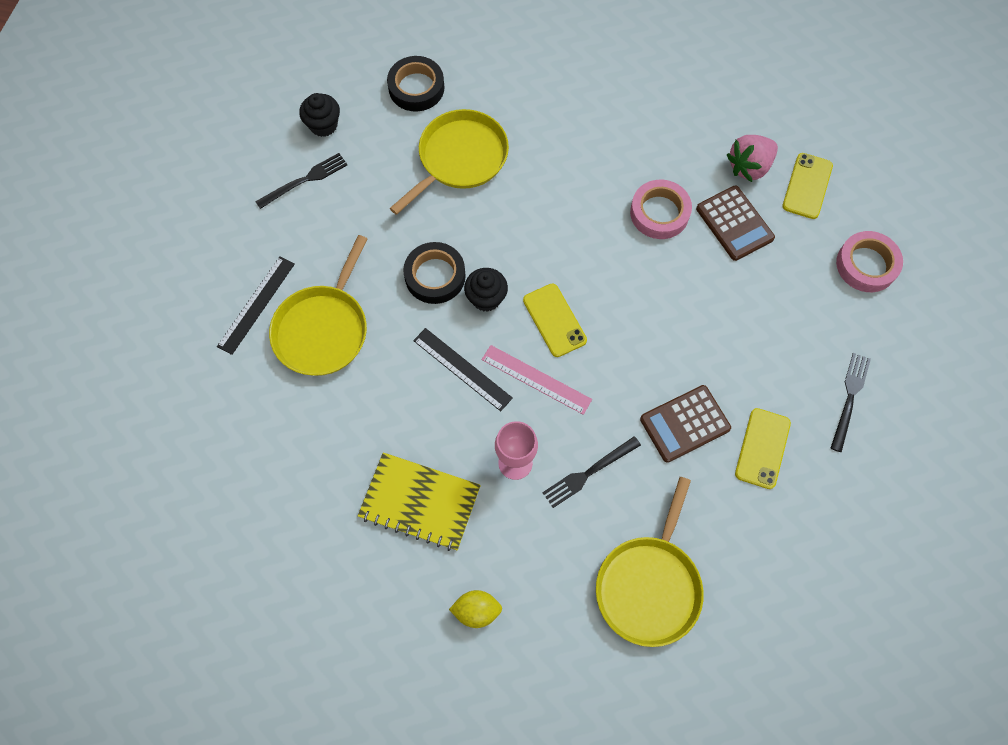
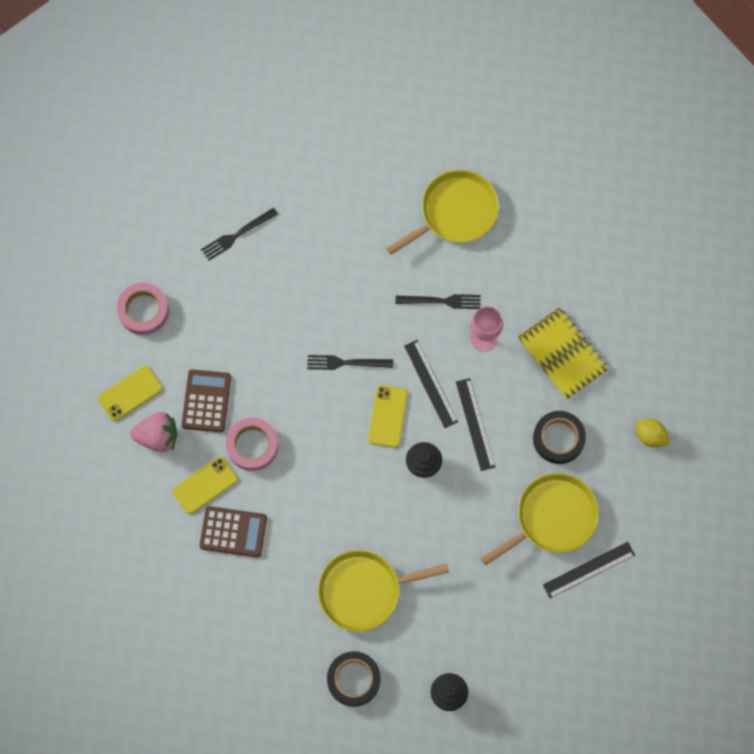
camera: 145 degrees left, 5 degrees up
black fork [255,153,347,209] -> black fork moved to [307,355,393,370]
black tape [403,242,466,304] -> black tape moved to [533,411,586,464]
yellow lemon [449,590,502,628] -> yellow lemon moved to [636,419,669,447]
pink ruler [482,345,592,415] -> black ruler [404,340,458,428]
brown calculator [640,385,731,463] -> brown calculator moved to [199,506,267,558]
yellow phone [735,408,791,489] -> yellow phone moved to [172,457,238,514]

